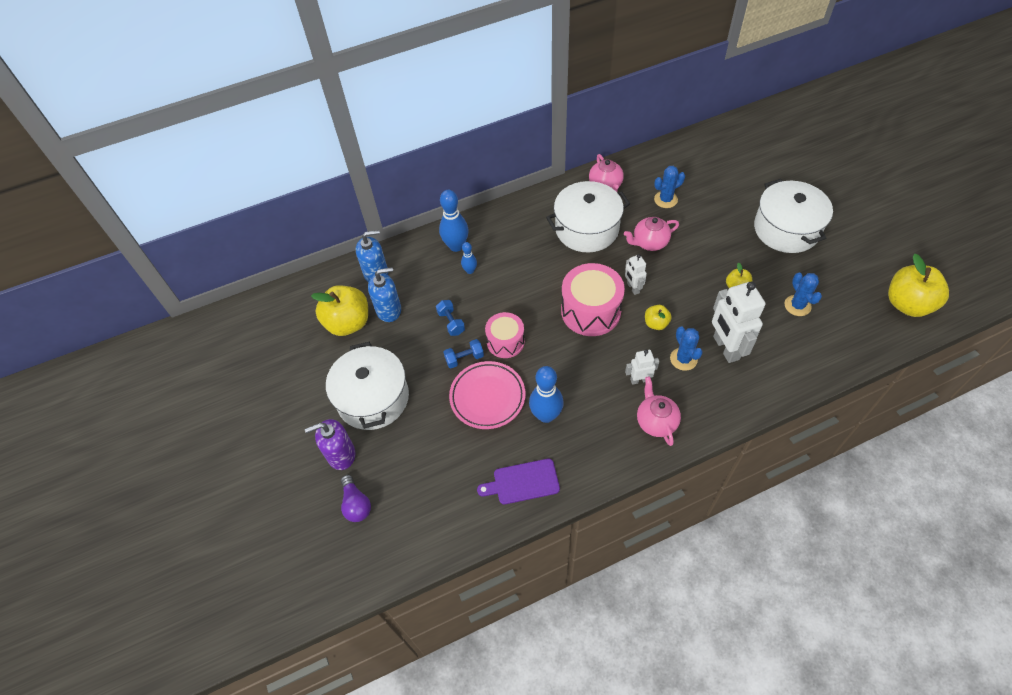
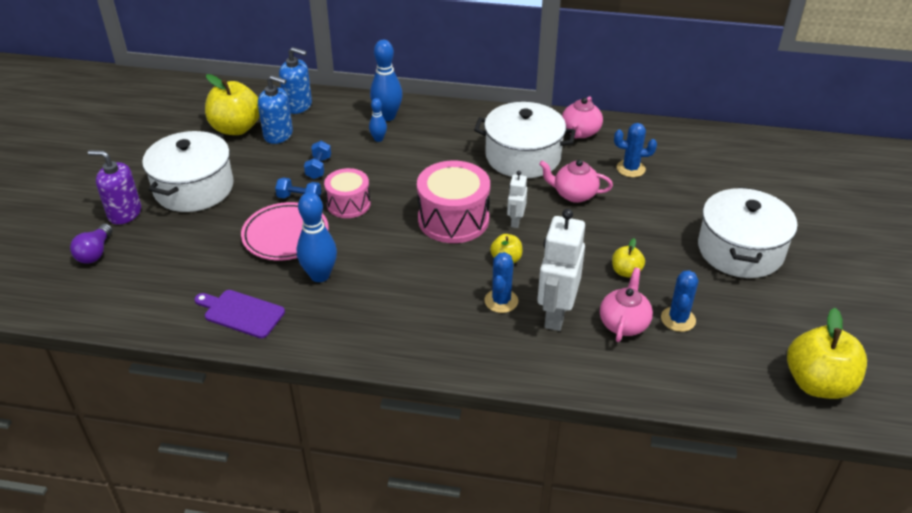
camera: 30 degrees right, 15 degrees down
white robot [625,350,659,385] -> none
pink teapot [637,376,681,446] -> pink teapot moved to [600,267,653,342]

